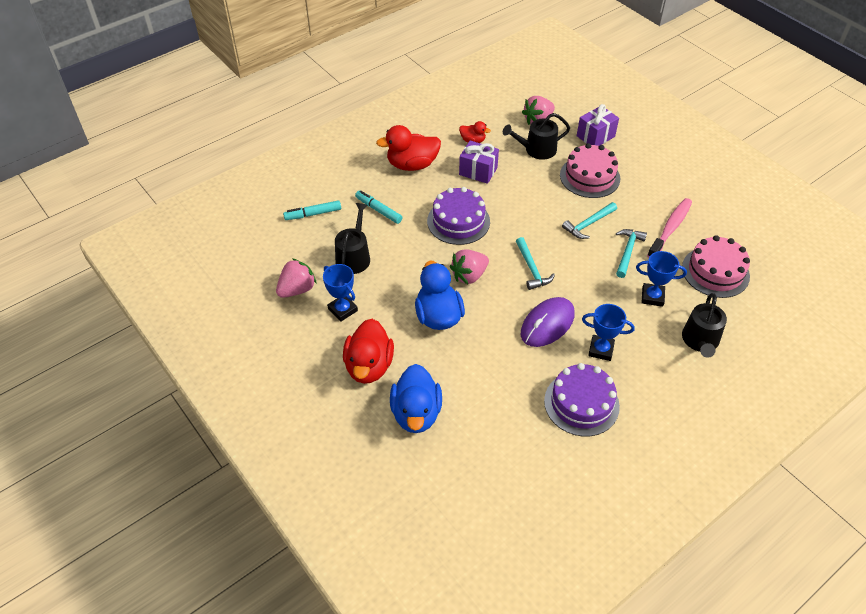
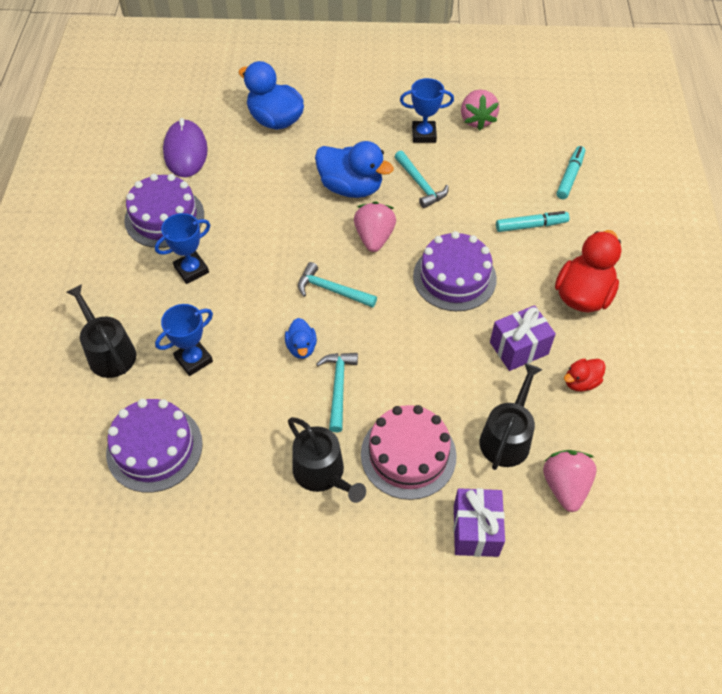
camera: 130 degrees right, 5 degrees up
black watering can [335,203,370,274] -> black watering can moved to [288,417,366,503]
red duck [343,319,394,384] -> none
purple mouse [521,297,575,347] -> purple mouse moved to [163,118,208,177]
turquoise hammer [616,229,647,278] -> turquoise hammer moved to [394,150,449,208]
pink toothbrush [647,198,692,258] -> none
pink cake [682,235,750,298] -> purple cake [106,399,203,493]
none -> blue duck [285,318,317,359]

